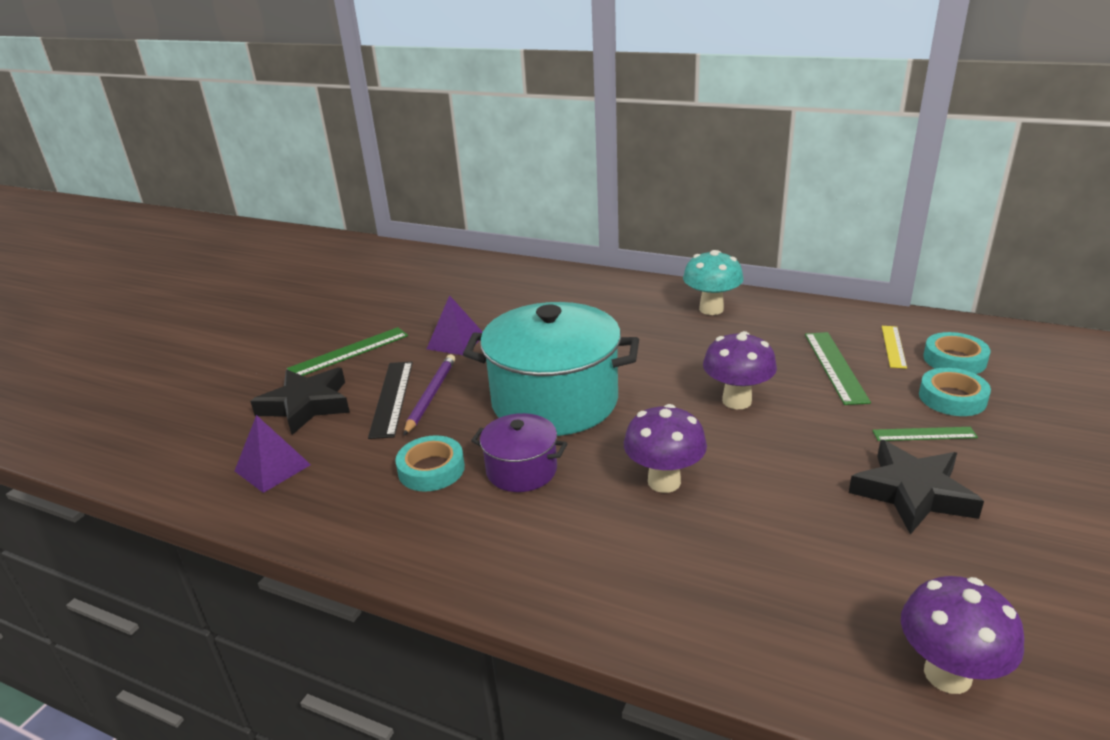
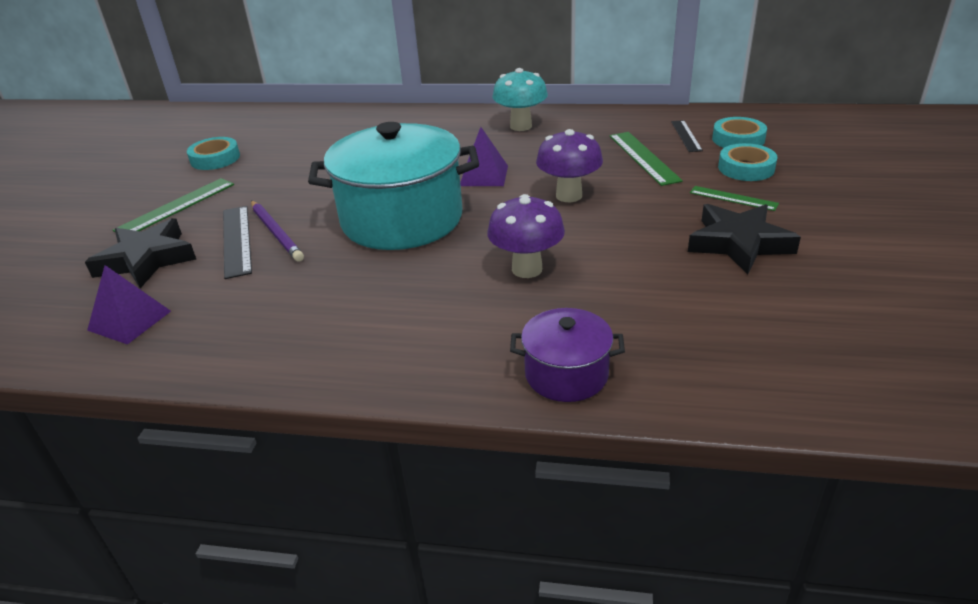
camera: 15 degrees left, 5 degrees up
turquoise tape [395,435,465,491] -> turquoise tape moved to [187,137,240,170]
purple pencil [404,354,455,435] -> purple pencil turned 150 degrees clockwise [251,201,304,262]
purple pyramid [427,295,482,355] -> purple pyramid moved to [460,127,508,186]
purple pot [471,413,568,492] -> purple pot moved to [510,308,625,402]
green ruler [872,427,978,441] -> green ruler turned 45 degrees clockwise [690,186,779,211]
yellow ruler [882,326,907,369] -> black ruler [671,120,703,152]
purple mushroom [901,576,1024,694] -> none

